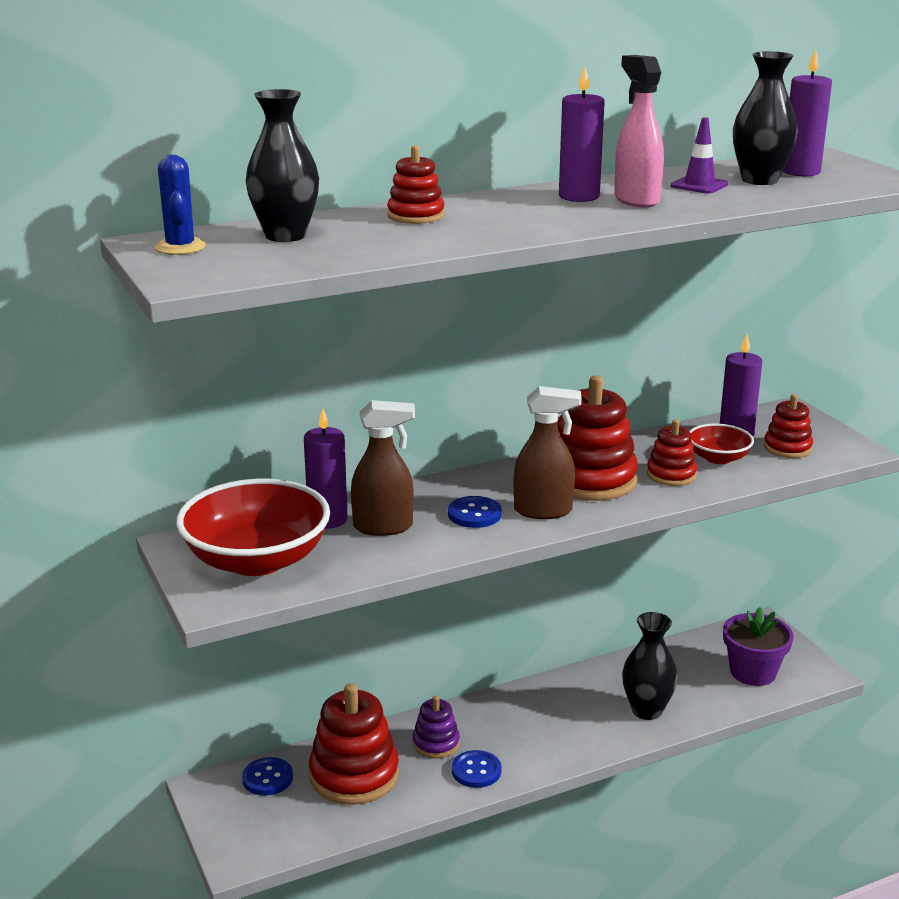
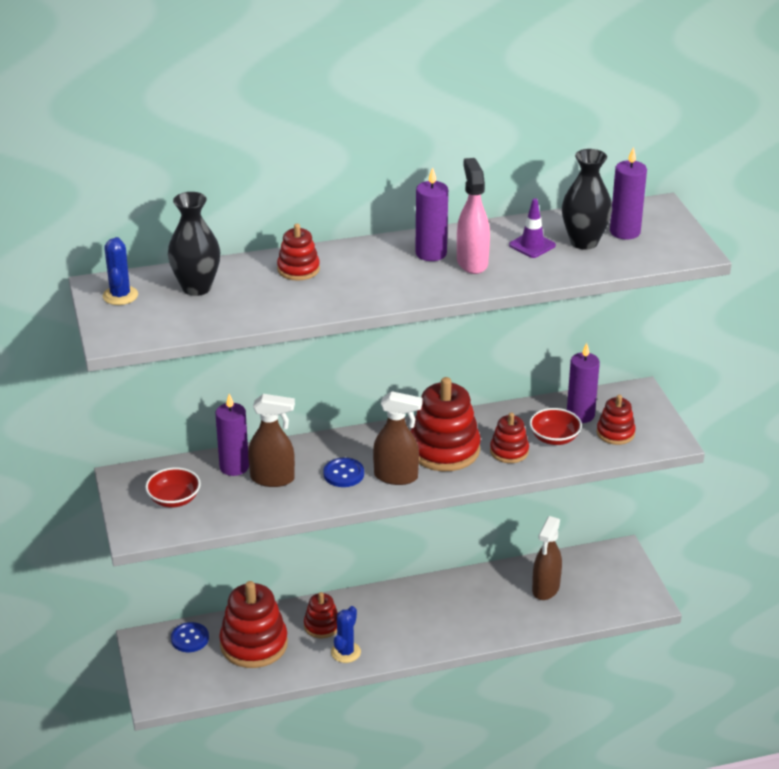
camera: 10 degrees right, 10 degrees up
red bowl [176,479,330,576] -> red bowl [145,467,201,508], size x0.50
purple stacking toy [413,696,460,758] -> red stacking toy [304,592,338,638]
blue button [452,750,502,788] -> blue cactus [331,606,361,663]
black vase [622,612,678,720] -> none
purple flower pot [723,607,793,686] -> none
none -> brown spray bottle [532,516,562,600]

